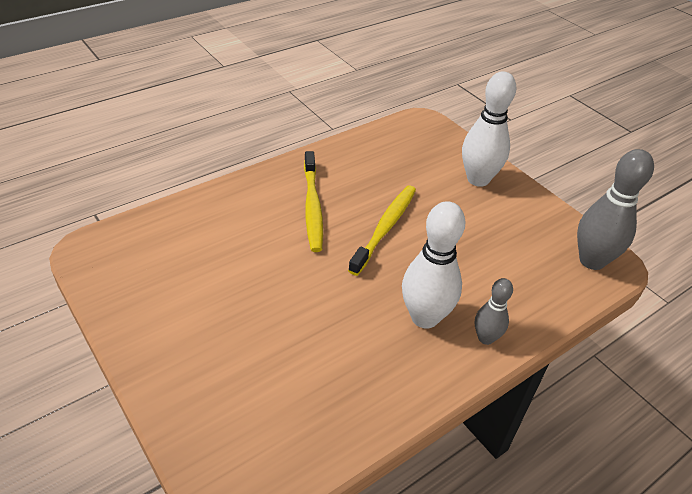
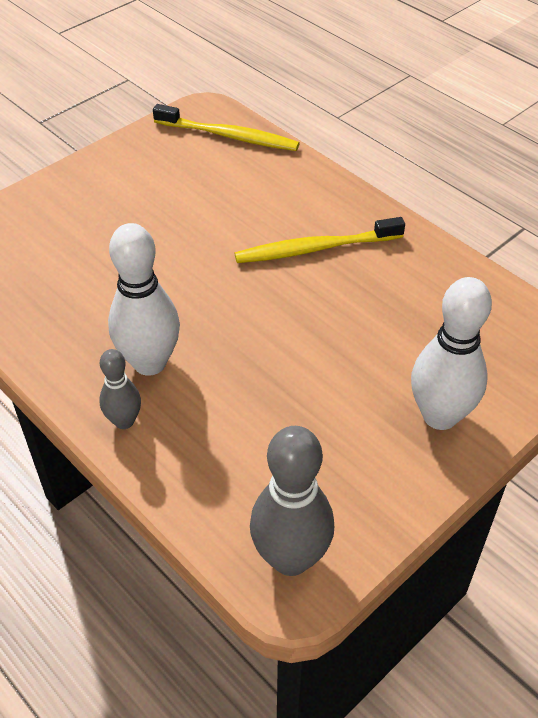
camera: 85 degrees right, 5 degrees up
yellow toothbrush [348,185,416,276] -> yellow toothbrush moved to [153,104,300,151]

